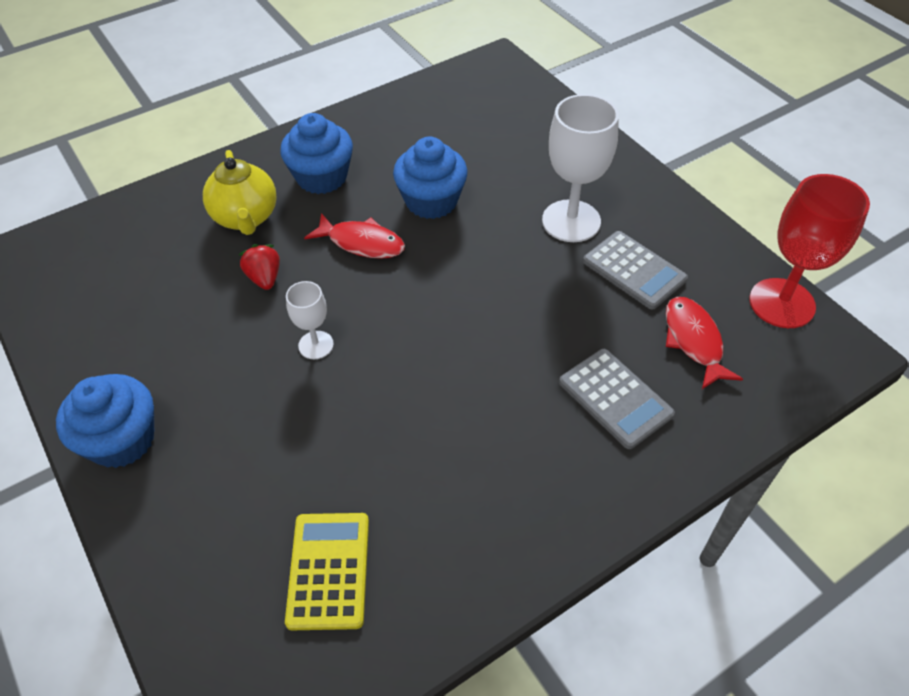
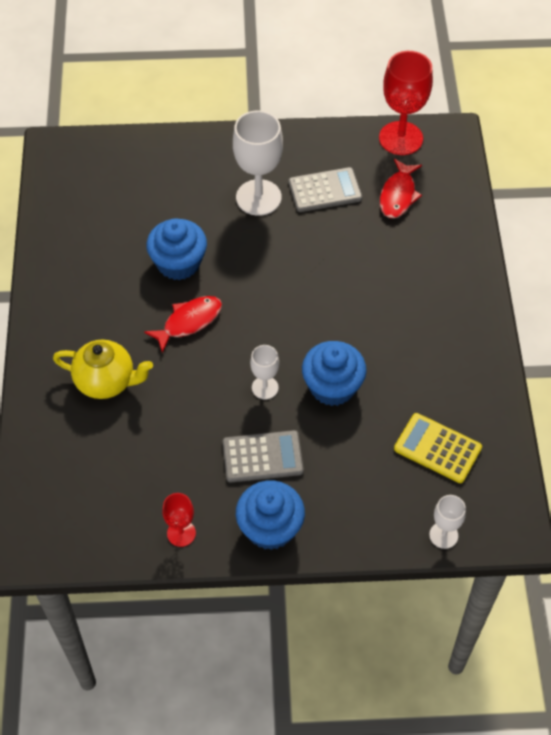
camera: 60 degrees left, 5 degrees up
red strawberry [239,244,280,290] -> none
blue cupcake [280,113,353,194] -> blue cupcake moved to [302,341,366,406]
grey calculator [559,349,675,449] -> grey calculator moved to [223,430,304,483]
red fish [666,297,743,389] -> red fish turned 90 degrees counterclockwise [380,159,422,218]
none -> red goblet [162,493,196,547]
none -> white goblet [429,495,466,549]

